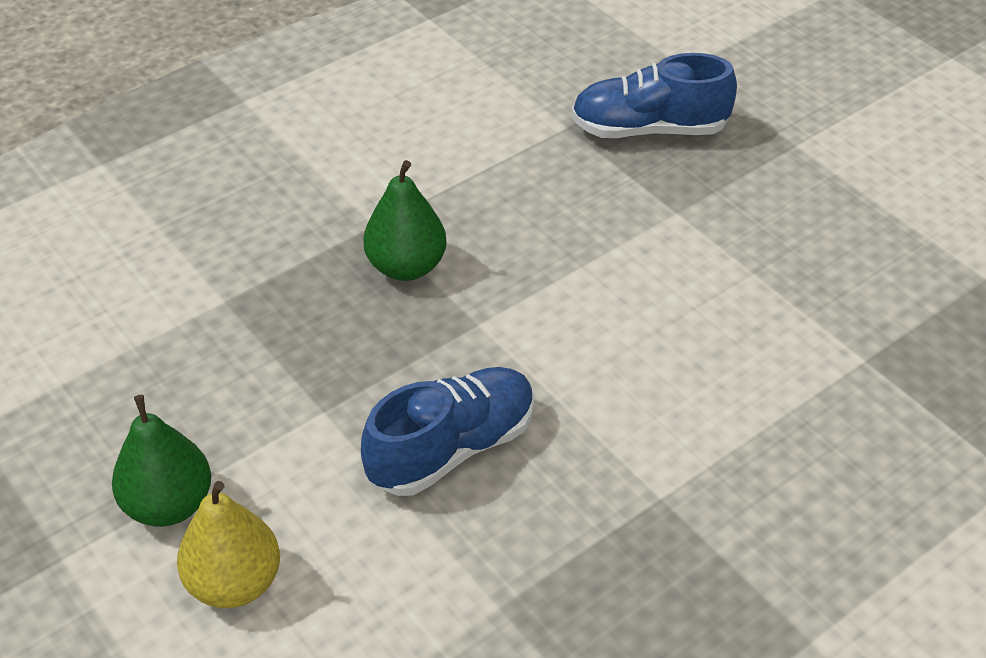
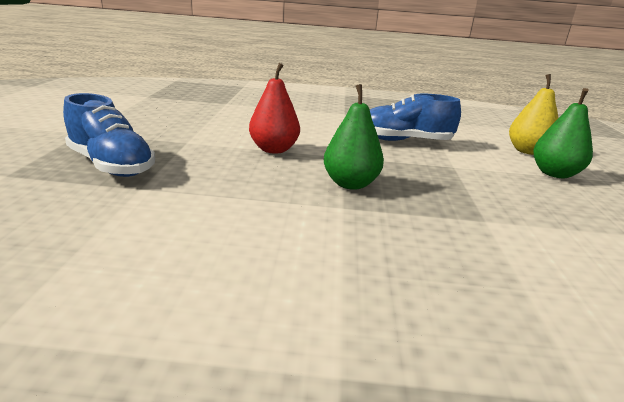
camera: 140 degrees left, 20 degrees down
none -> red pear [249,63,300,154]

